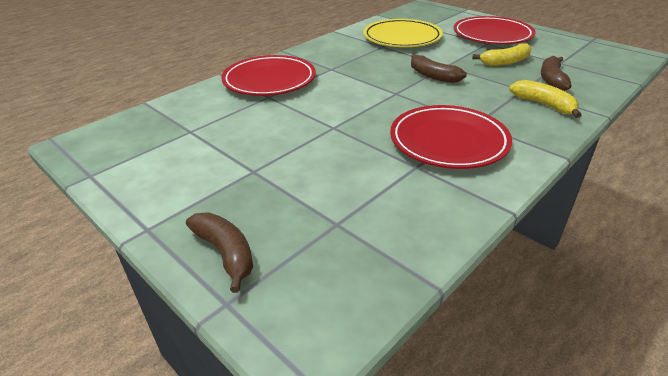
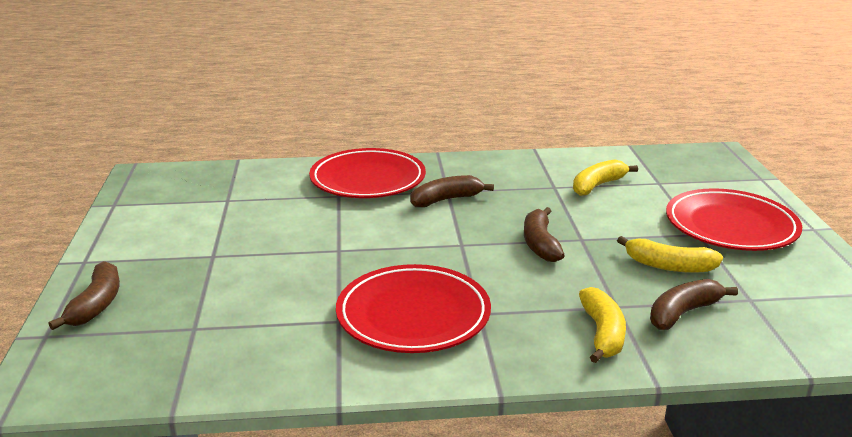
camera: 40 degrees right, 10 degrees down
yellow plate [363,19,443,47] -> yellow banana [573,159,638,196]
none -> brown banana [410,175,494,207]

